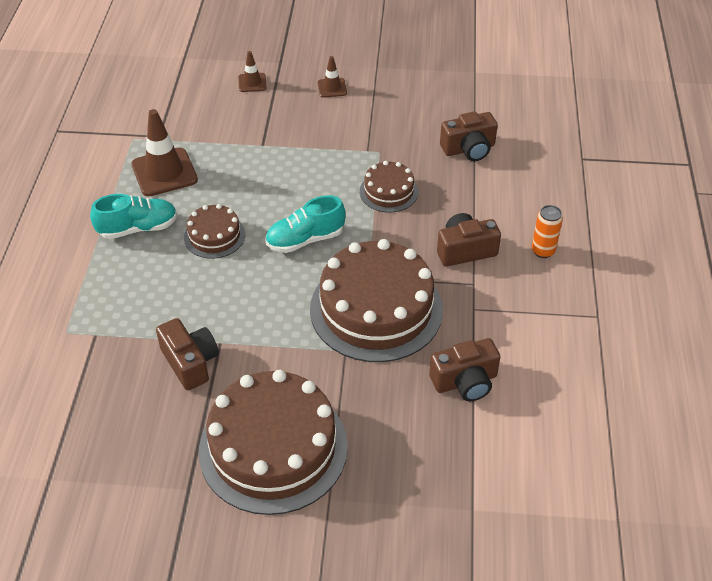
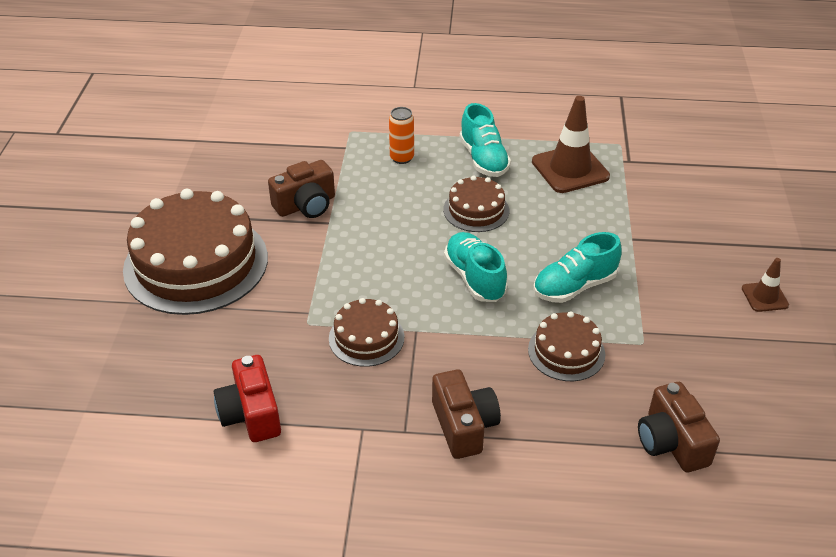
camera: 90 degrees right, 5 degrees down
brown traffic cone [238,51,267,92] -> none
brown cake [310,239,443,362] -> brown cake [329,298,404,367], size x0.49
brown camera [429,338,500,401] -> red camera [214,355,281,442]
orange can [532,205,563,258] -> orange can moved to [389,107,414,164]
none -> turquoise shoe [533,232,622,303]

